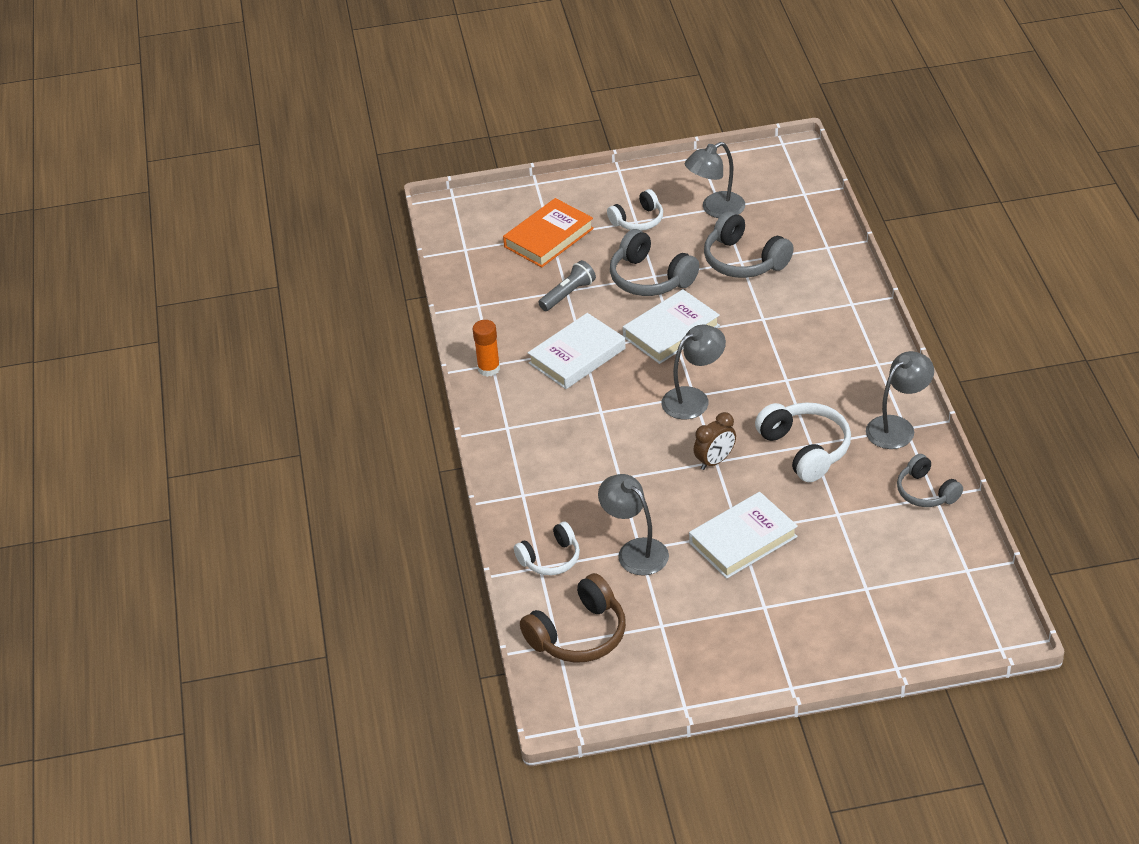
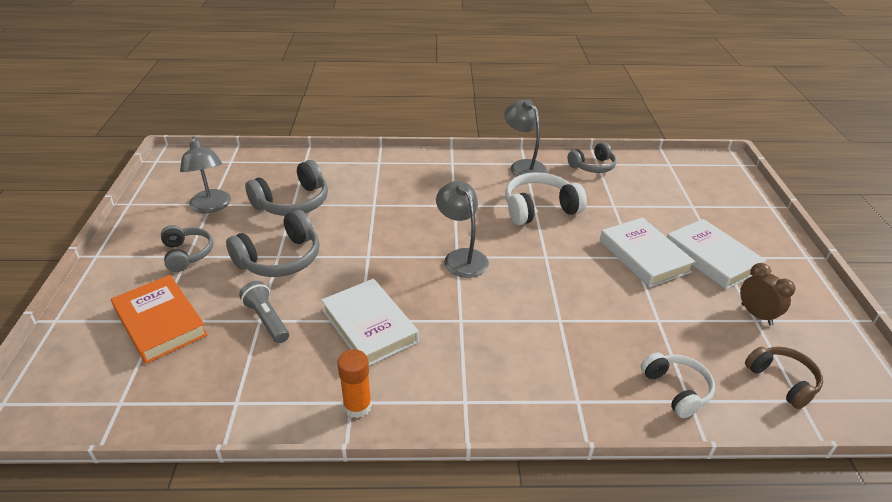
camera: 85 degrees left, 5 degrees down
brown headphones [520,573,626,663] -> brown headphones [745,347,823,409], size x0.65
grey lamp [598,474,669,576] -> none
white headphones [607,189,663,231] -> grey headphones [161,225,213,272]
white book [623,289,720,364] -> white book moved to [667,219,766,290]
brown clock [694,412,736,470] -> brown clock moved to [740,263,795,326]

